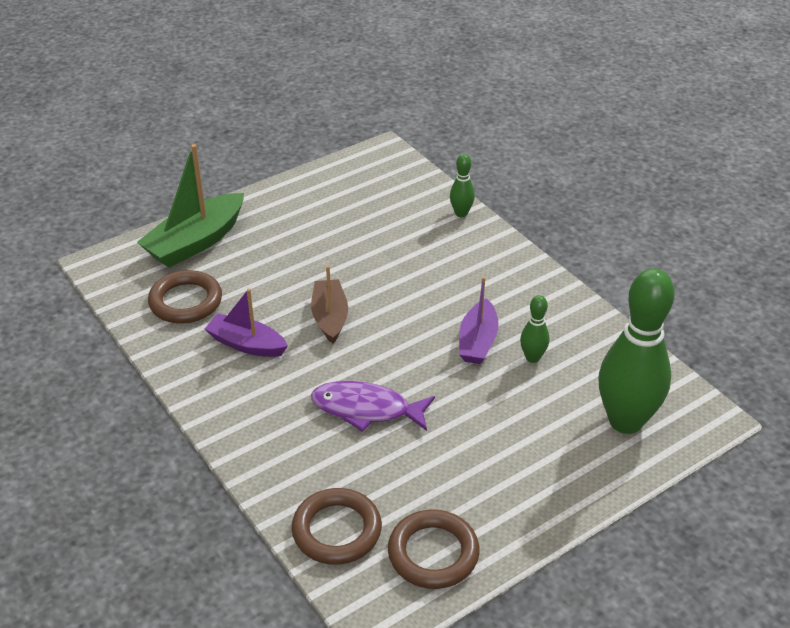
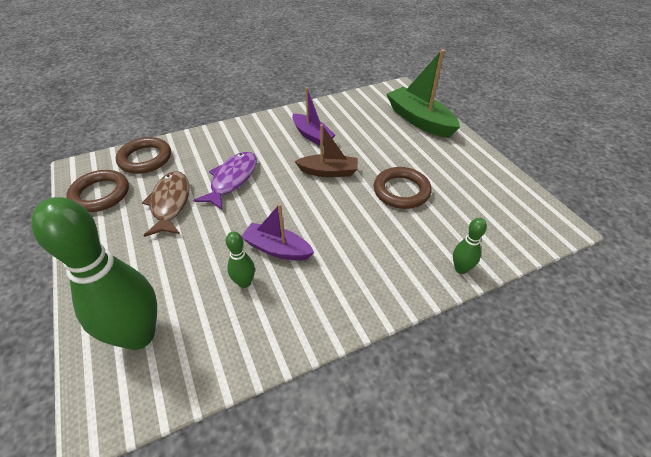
camera: 100 degrees right, 5 degrees up
brown ring [148,270,222,324] -> brown ring moved to [374,167,431,209]
purple boat [205,288,288,357] -> purple boat turned 105 degrees clockwise [292,87,335,146]
none -> brown fish [142,171,190,237]

